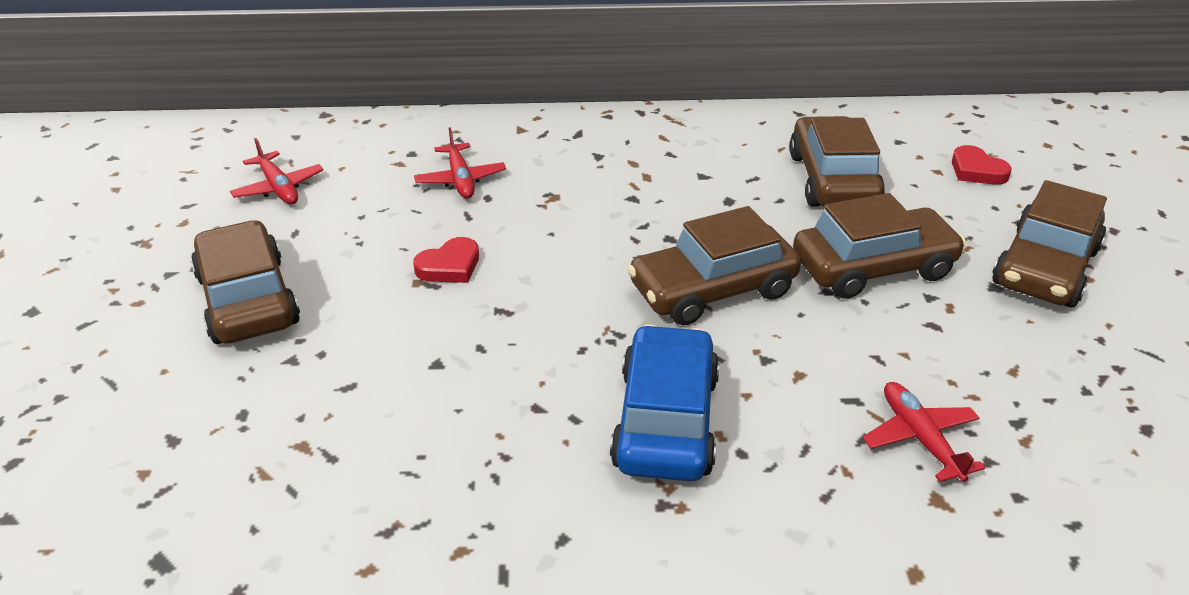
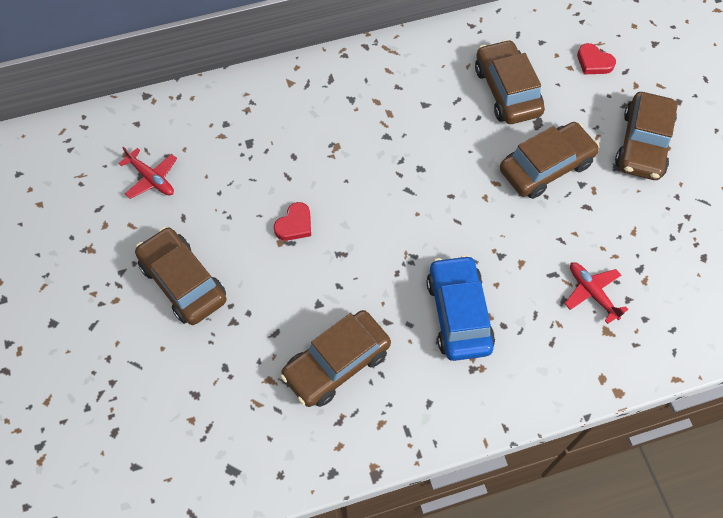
camera: 15 degrees left, 25 degrees up
red plane [414,127,506,199] -> none
brown car [627,206,801,325] -> brown car moved to [280,310,391,407]

